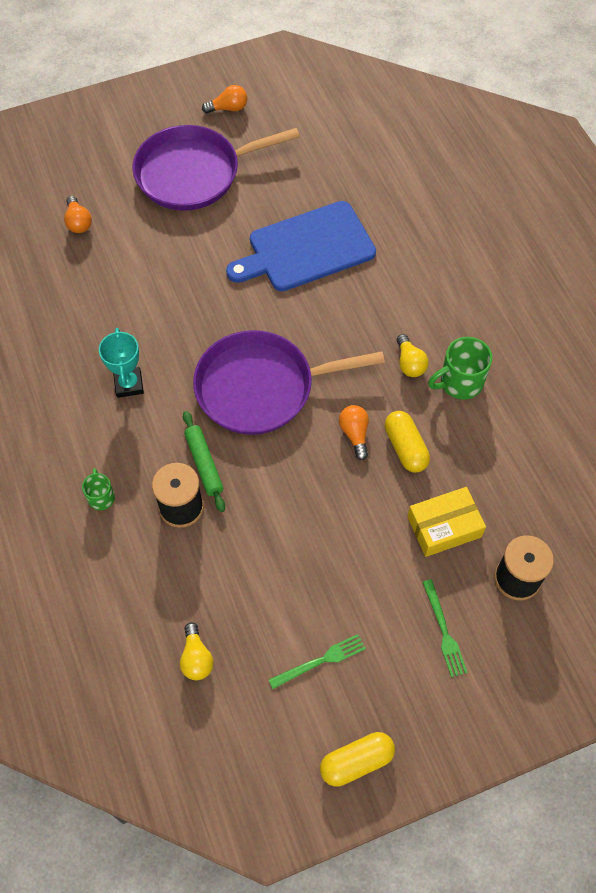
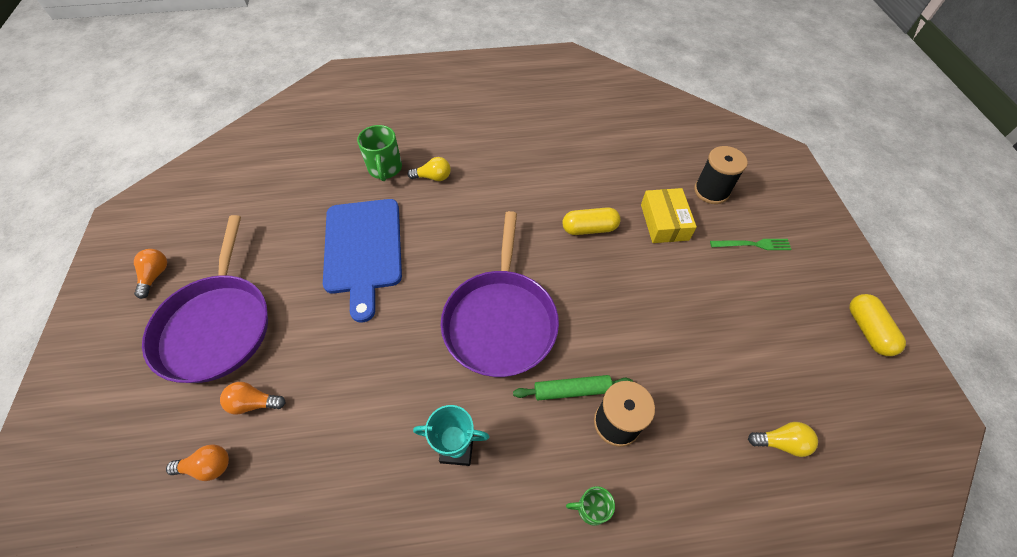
camera: 75 degrees left, 5 degrees down
green fork [269,634,366,689] -> none
orange light bulb [339,405,369,460] -> orange light bulb moved to [220,382,285,415]
yellow light bulb [397,334,429,377] -> yellow light bulb moved to [408,157,451,181]
green mug [428,337,492,400] -> green mug moved to [357,125,402,181]

